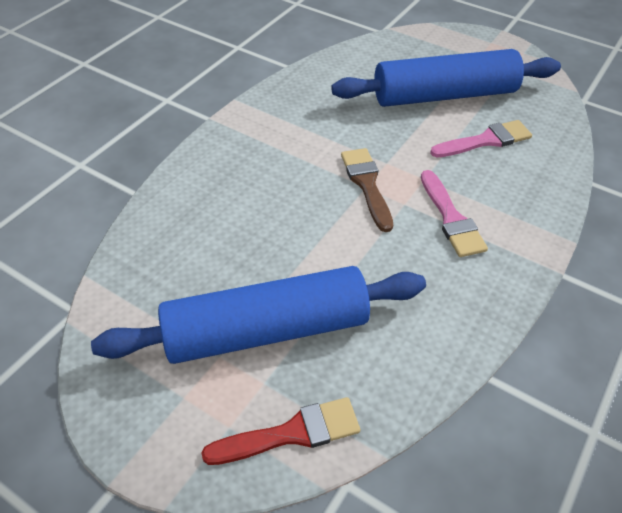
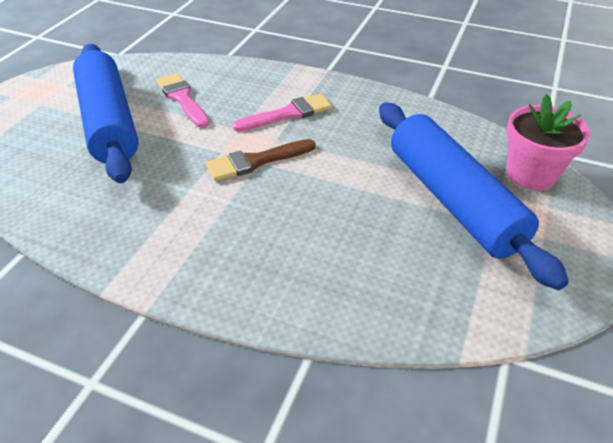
camera: 100 degrees left, 5 degrees down
red brush [201,397,360,465] -> pink flower pot [506,94,590,191]

